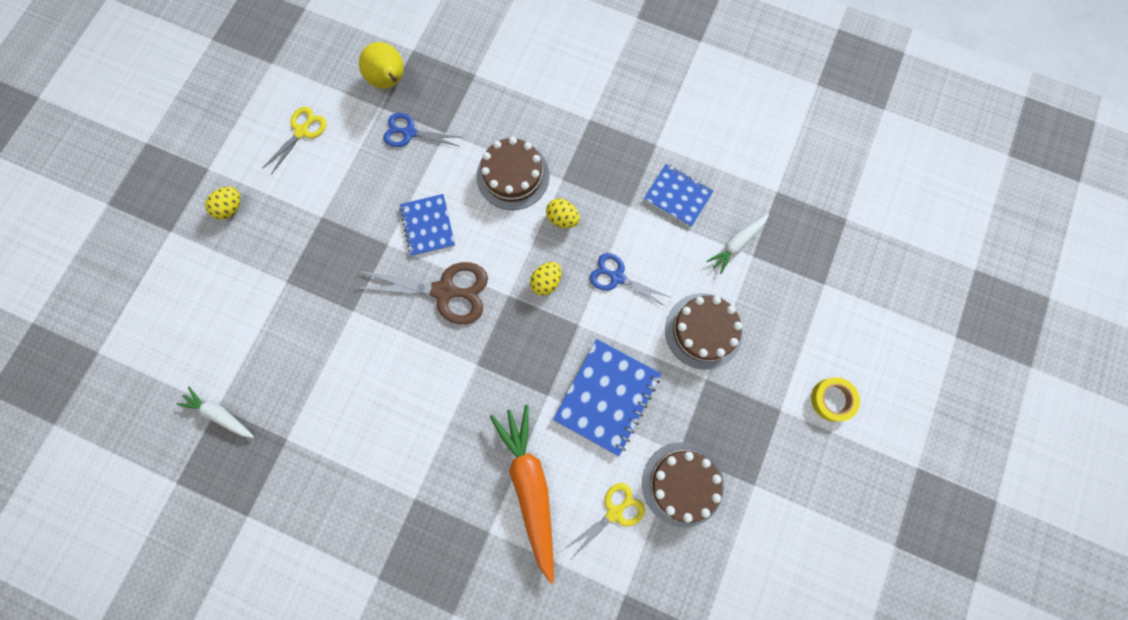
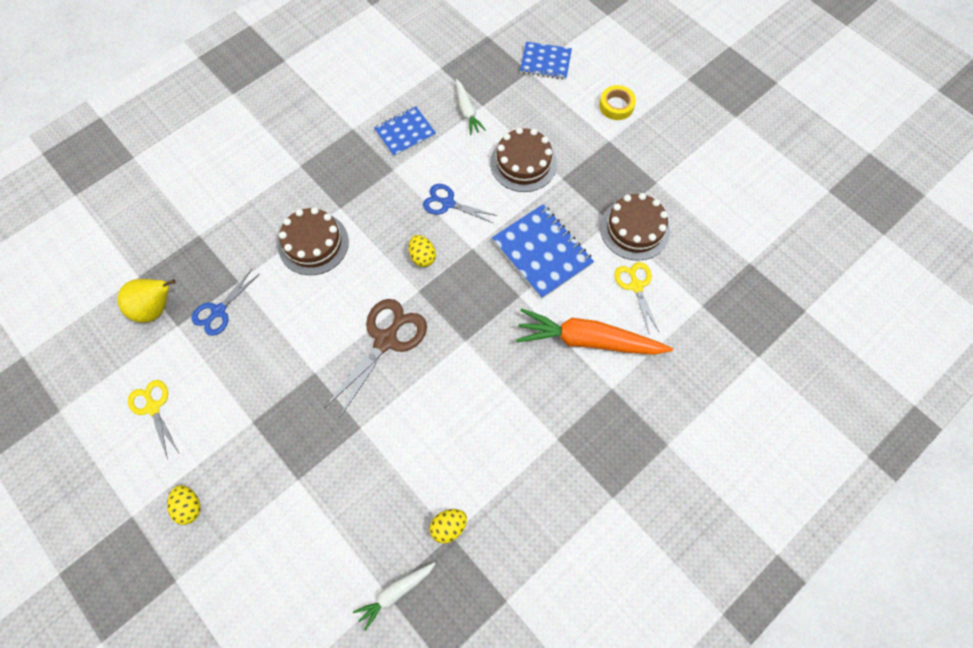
camera: 65 degrees left, 10 degrees down
blue notebook [400,194,455,256] -> blue notebook moved to [520,42,572,80]
yellow egg [546,199,580,228] -> yellow egg moved to [430,509,467,544]
blue scissors [590,253,669,307] -> blue scissors turned 60 degrees clockwise [423,184,497,223]

